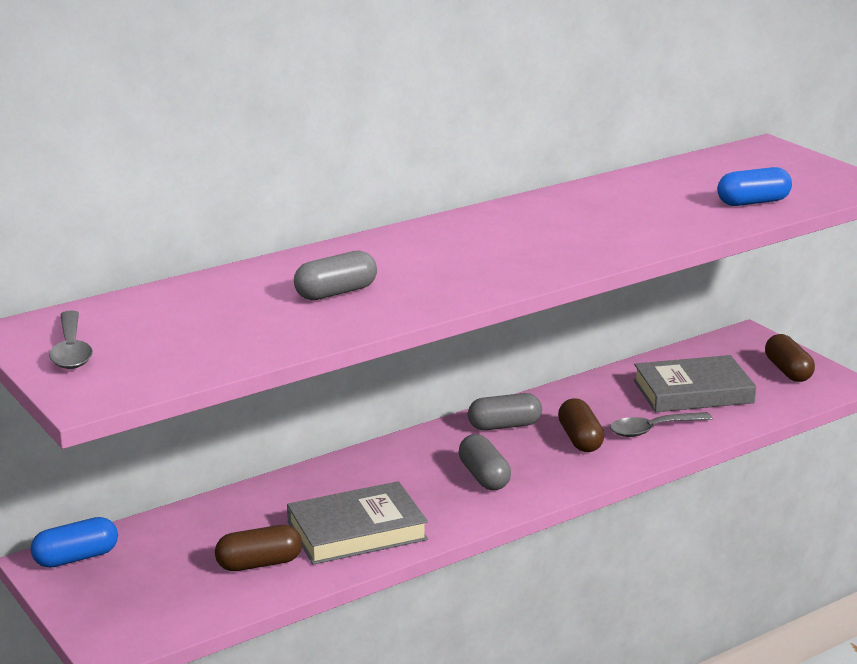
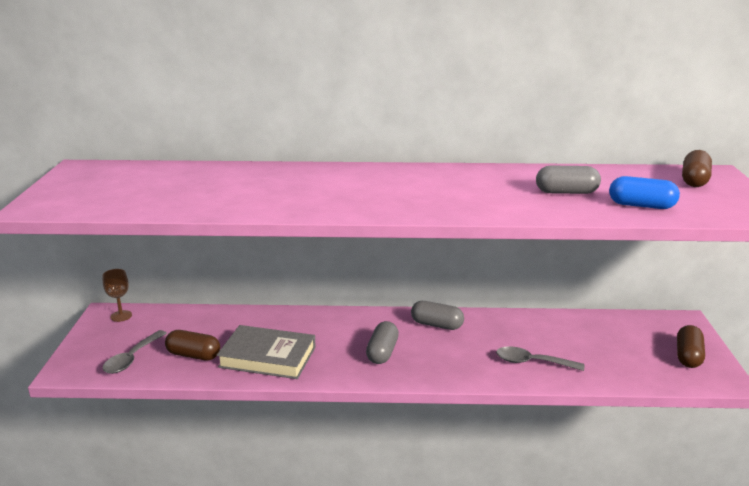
camera: 35 degrees right, 0 degrees up
blue capsule [31,517,118,568] -> brown goblet [103,269,132,322]
grey spoon [49,310,93,369] -> grey spoon moved to [102,330,167,374]
grey capsule [294,250,377,300] -> grey capsule moved to [536,166,601,194]
brown capsule [558,398,604,452] -> brown capsule moved to [682,150,712,187]
grey book [633,355,756,412] -> none

